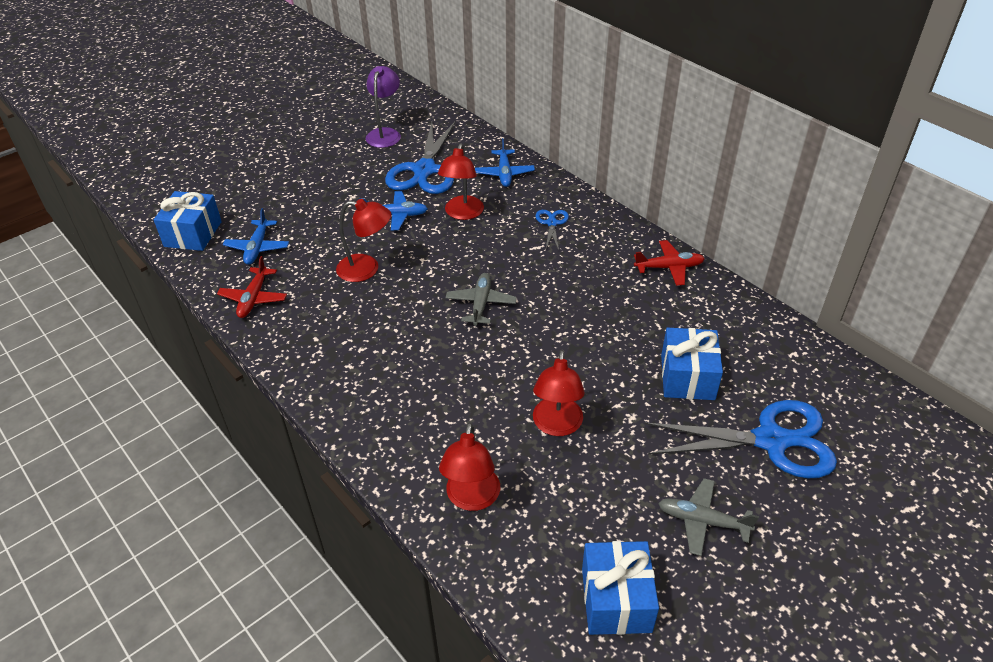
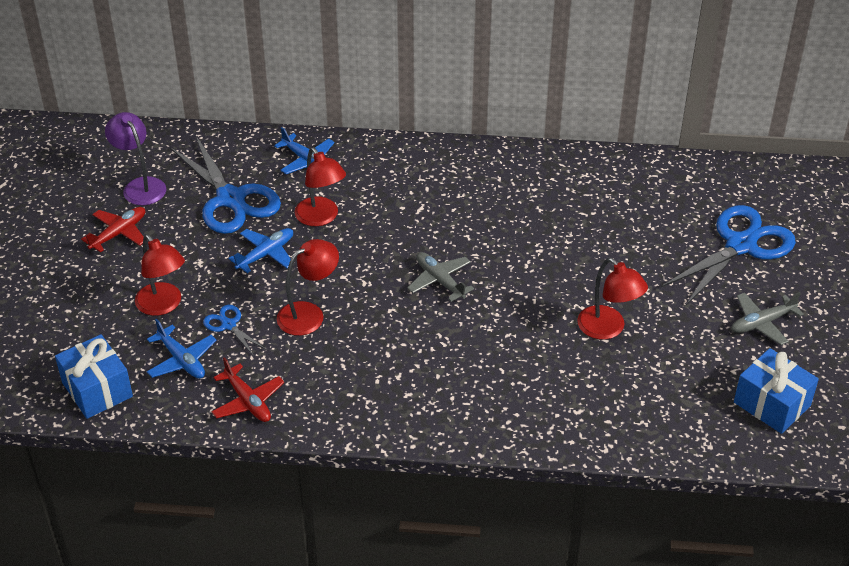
camera: 45 degrees left, 0 degrees up
red lamp [439,422,500,511] -> red lamp moved to [135,234,185,316]
blue scissors [535,210,569,250] -> blue scissors moved to [203,305,266,356]
red plane [634,240,705,286] -> red plane moved to [81,207,145,252]
blue gift [661,327,723,400] -> none

